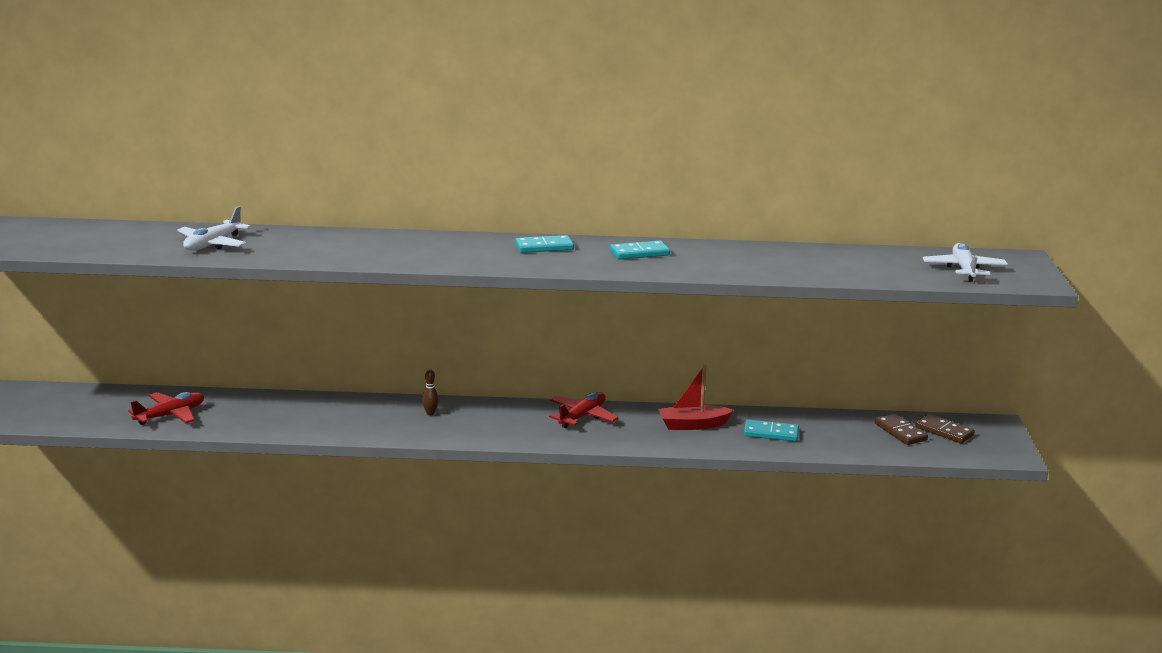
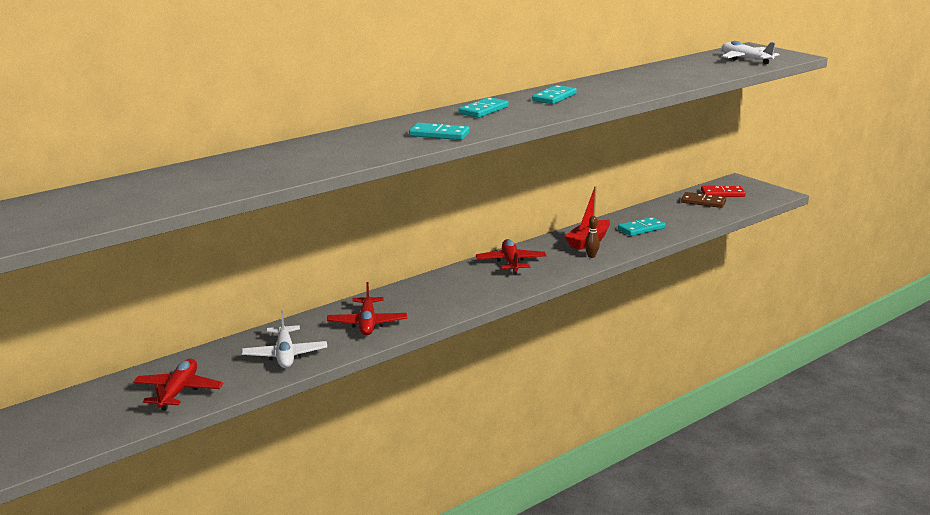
camera: 40 degrees left, 0 degrees up
white plane [177,206,251,250] -> white plane moved to [242,310,327,368]
brown bowling pin [422,369,439,415] -> brown bowling pin moved to [585,216,600,258]
brown domino [915,414,975,443] -> red domino [701,186,746,197]
none -> red plane [327,282,407,335]
none -> turquoise domino [409,123,470,140]

